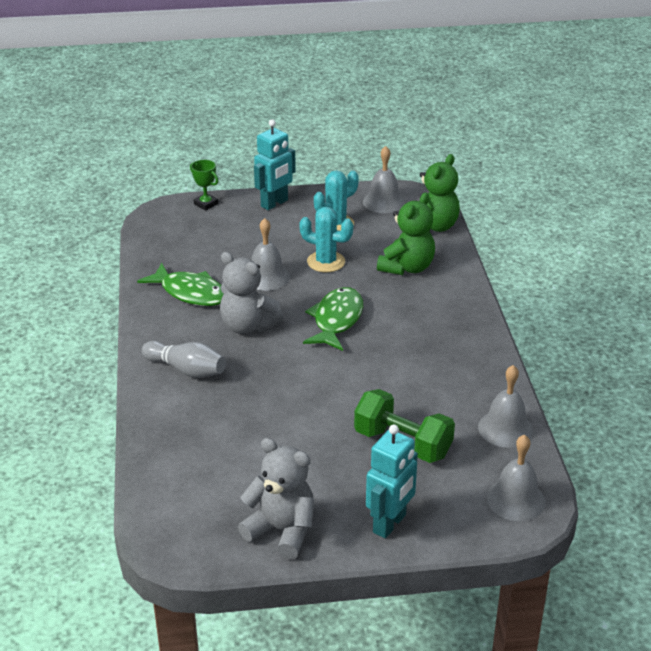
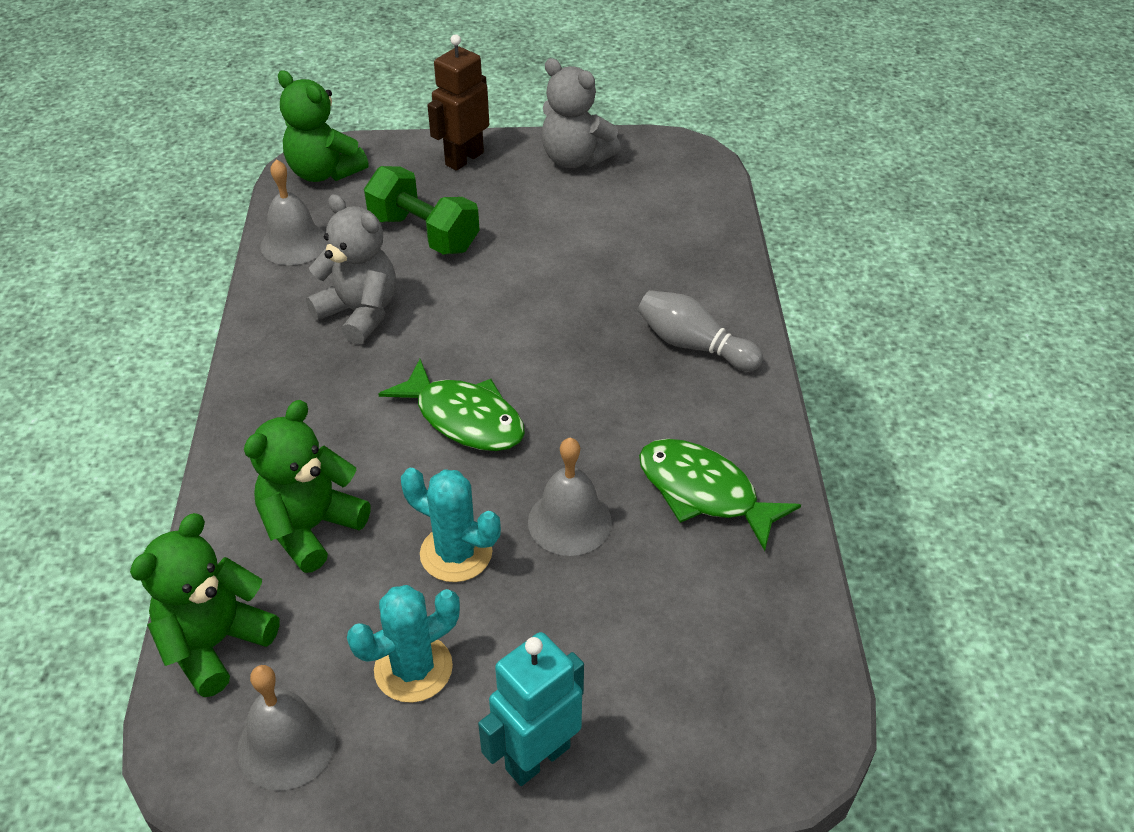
camera: 175 degrees left, 10 degrees up
green trophy [190,160,218,210] -> none
grey teddy bear [220,252,284,334] -> grey teddy bear moved to [306,194,396,344]
green fish [303,287,363,351] -> green fish turned 75 degrees counterclockwise [379,359,525,451]
turquoise robot [366,424,418,538] -> brown robot [427,34,489,171]
grey bell [486,435,545,521] -> green teddy bear [278,70,369,182]

